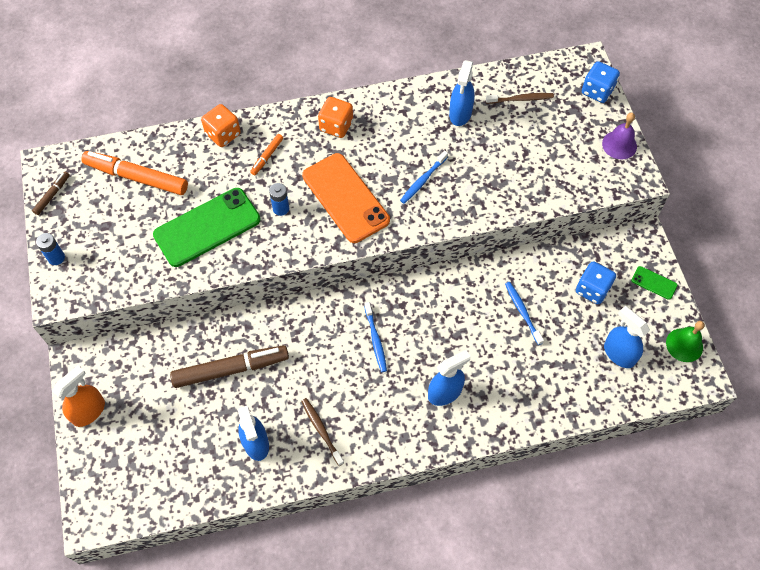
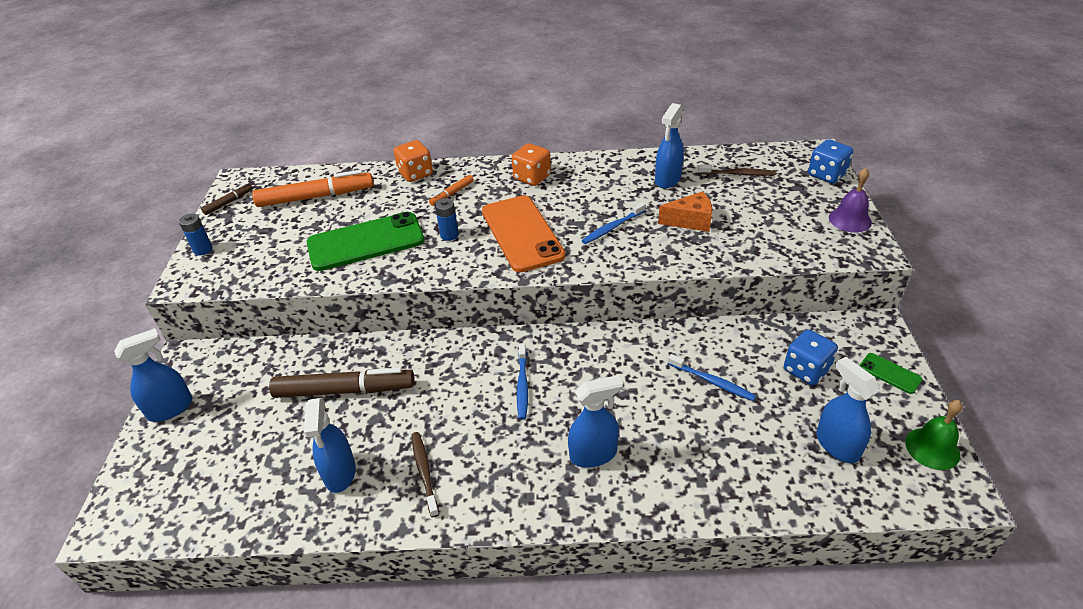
camera: 15 degrees right, 20 degrees down
orange spray bottle [52,365,105,427] -> blue spray bottle [114,328,193,422]
orange marker [81,151,188,195] -> orange marker turned 135 degrees clockwise [252,170,374,207]
blue toothbrush [505,282,544,345] -> blue toothbrush turned 135 degrees clockwise [668,354,756,401]
none -> orange cheese [658,191,712,232]

